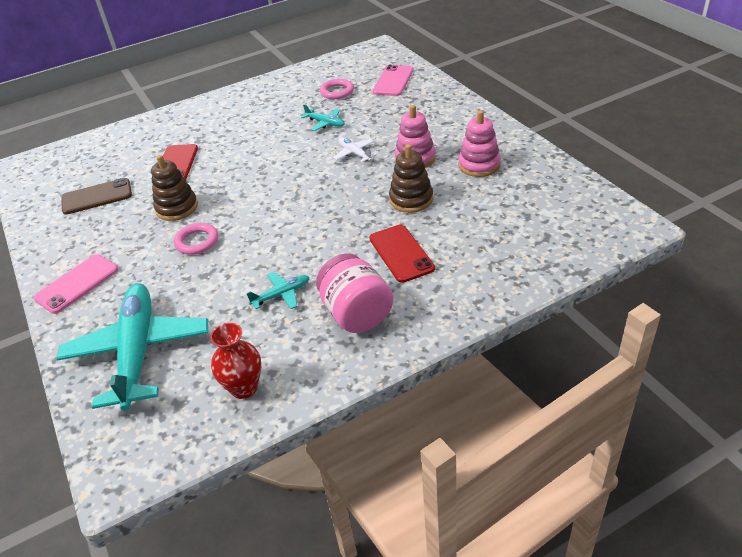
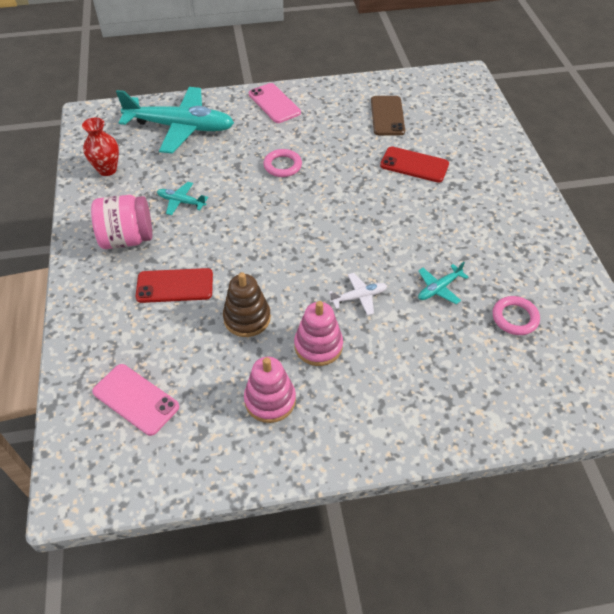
camera: 105 degrees right, 10 degrees up
brown stacking toy [151,155,198,221] -> none
turquoise plane [246,272,309,309] -> turquoise plane turned 120 degrees clockwise [157,182,208,215]
pink phone [373,64,413,96] -> pink phone moved to [92,364,179,436]

